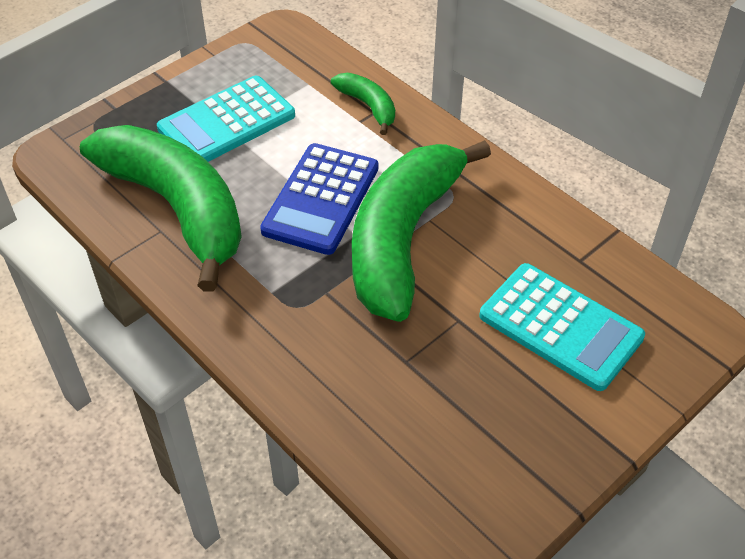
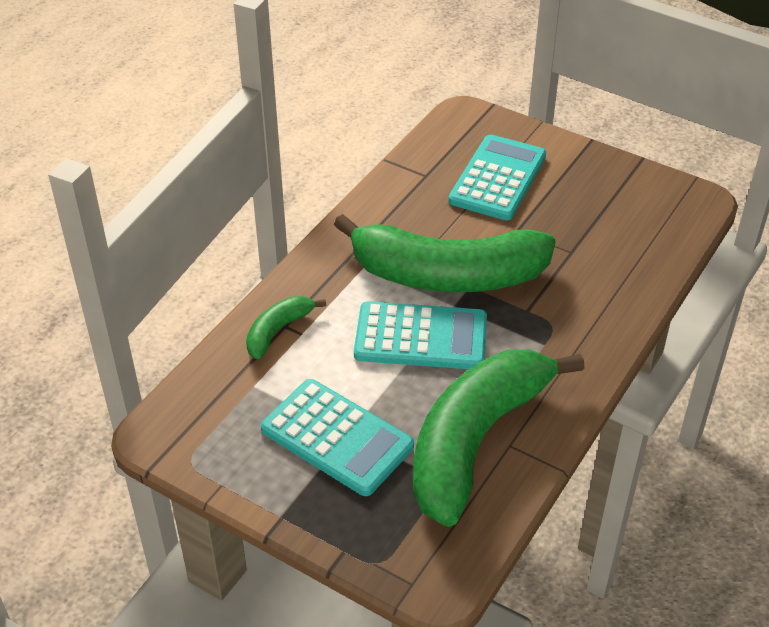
camera: 105 degrees left, 5 degrees down
blue calculator [260,143,378,255] -> turquoise calculator [354,301,487,369]

